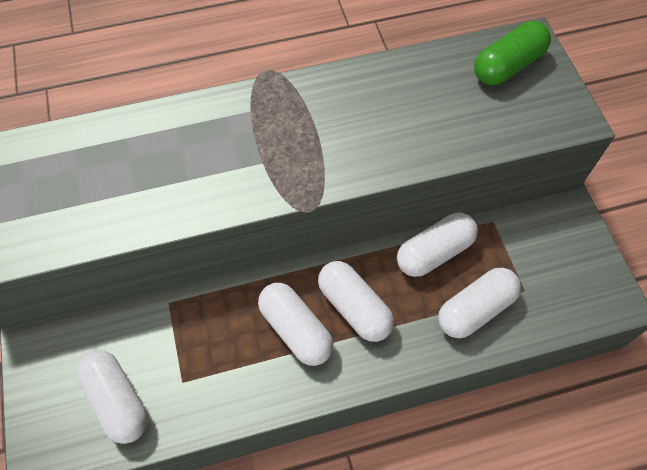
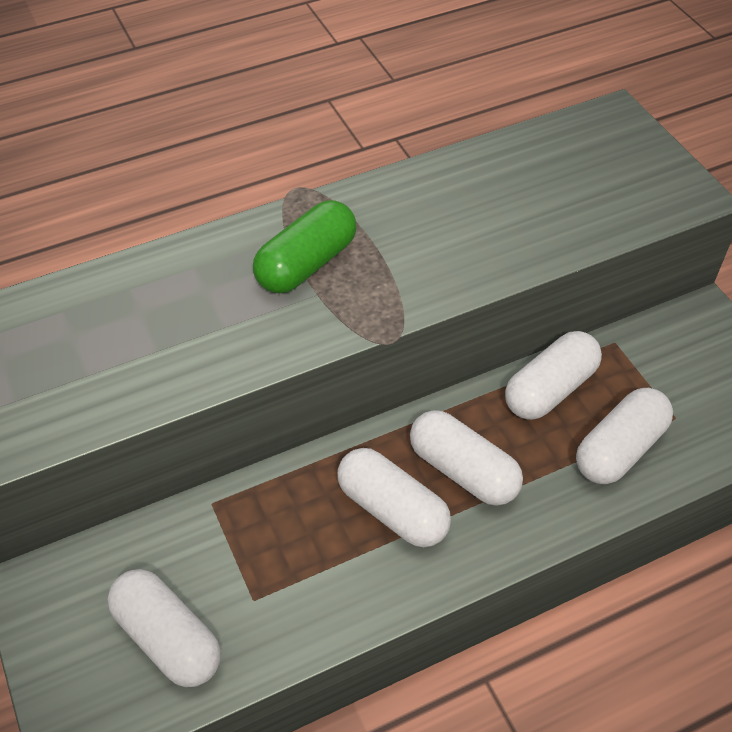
camera: 10 degrees left, 10 degrees down
green capsule [474,21,551,85] -> green capsule moved to [253,200,356,293]

